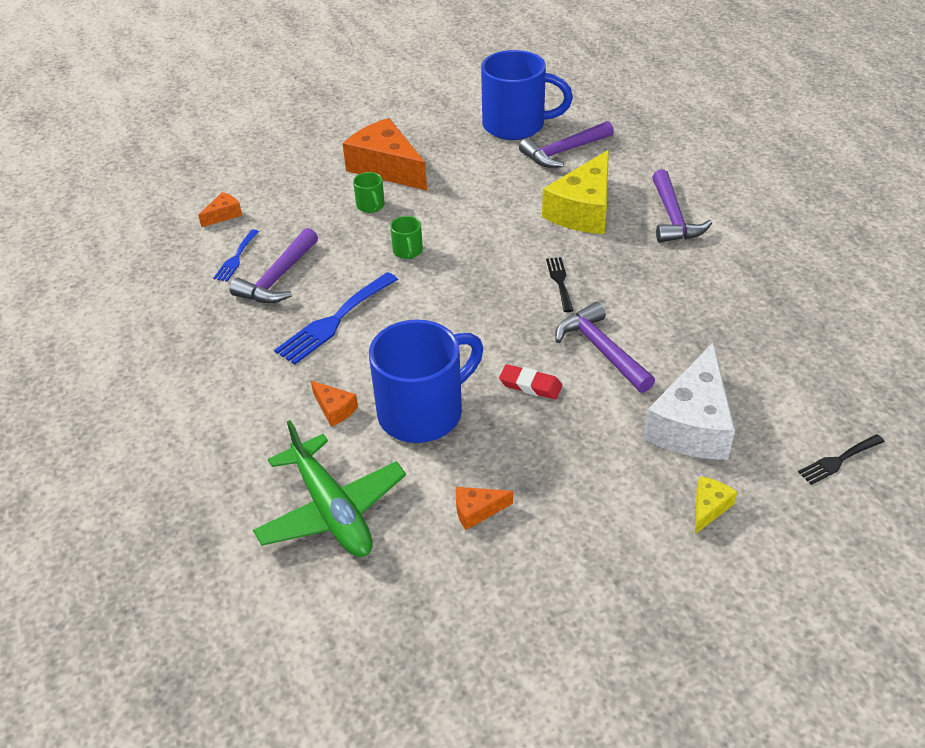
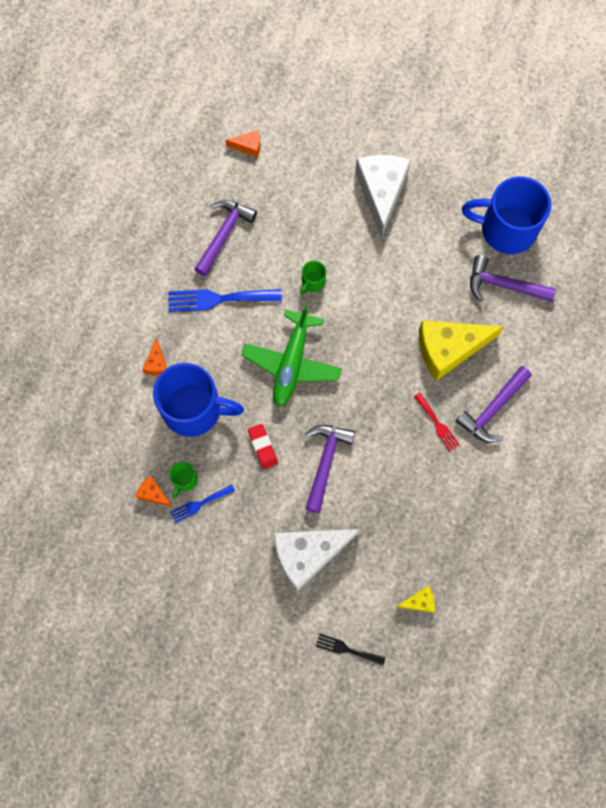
camera: 45 degrees right, 30 degrees up
blue fork [213,229,259,281] -> blue fork moved to [170,484,235,523]
purple hammer [230,228,318,303] -> purple hammer turned 135 degrees clockwise [194,200,257,276]
green plane [253,420,406,557] -> green plane moved to [241,303,342,407]
orange cheese [342,118,427,190] -> white cheese [355,155,411,238]
green mug [353,172,385,213] -> green mug moved to [169,462,198,499]
blue mug [481,50,573,140] -> blue mug turned 135 degrees clockwise [462,176,551,254]
black fork [546,257,573,312] -> none
yellow cheese [695,476,737,534] -> yellow cheese moved to [396,586,435,613]
none -> red fork [414,393,460,452]

